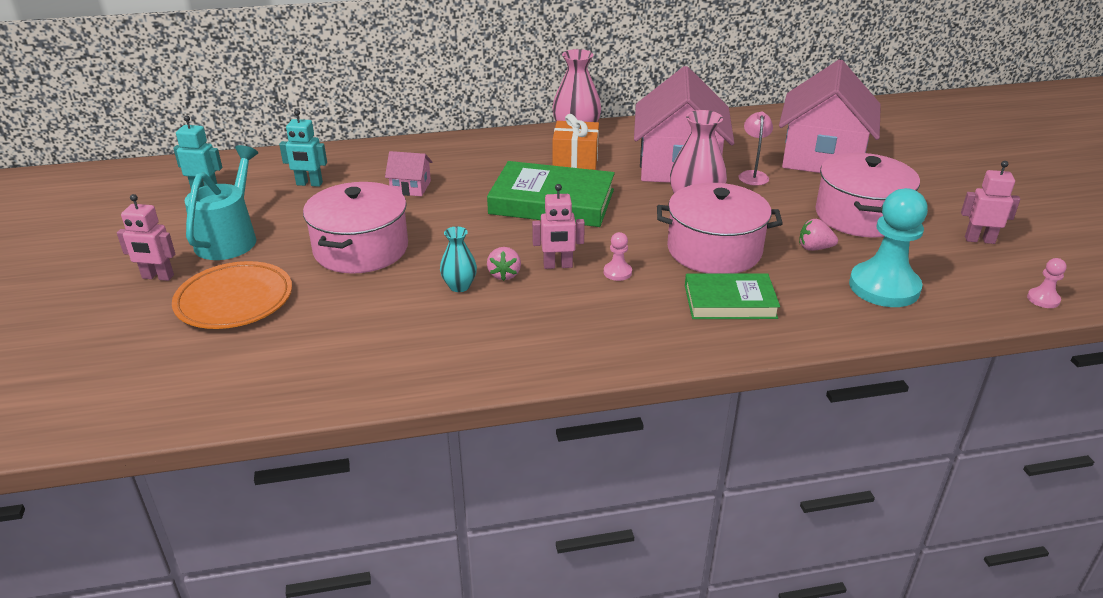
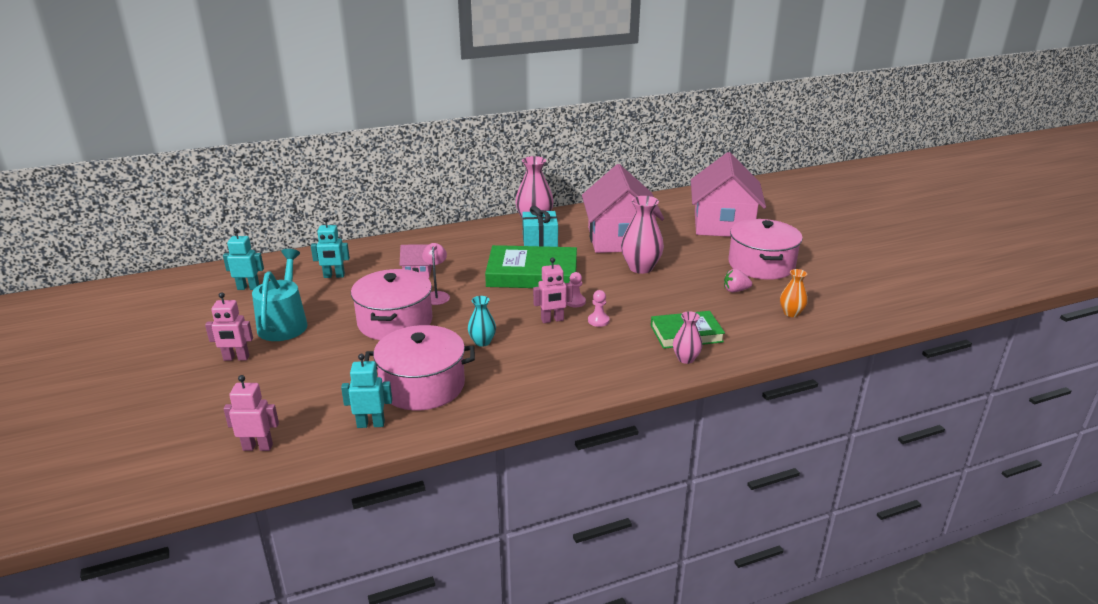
camera: 10 degrees left, 5 degrees down
orange plate [172,261,292,329] -> none
pink strawberry [487,247,521,281] -> none
orange gift [553,114,599,170] -> turquoise gift [522,206,558,247]
pink pot [657,183,783,274] -> pink pot moved to [364,325,475,410]
pink lamp [739,112,773,186] -> pink lamp moved to [422,243,450,305]
turquoise pawn [849,188,928,307] -> orange vase [780,269,808,317]
pink robot [961,161,1020,244] -> pink robot moved to [224,375,279,451]
pink pawn [1027,258,1066,308] -> pink pawn moved to [567,272,586,307]
none -> turquoise robot [341,354,392,428]
none -> pink vase [673,311,702,364]

